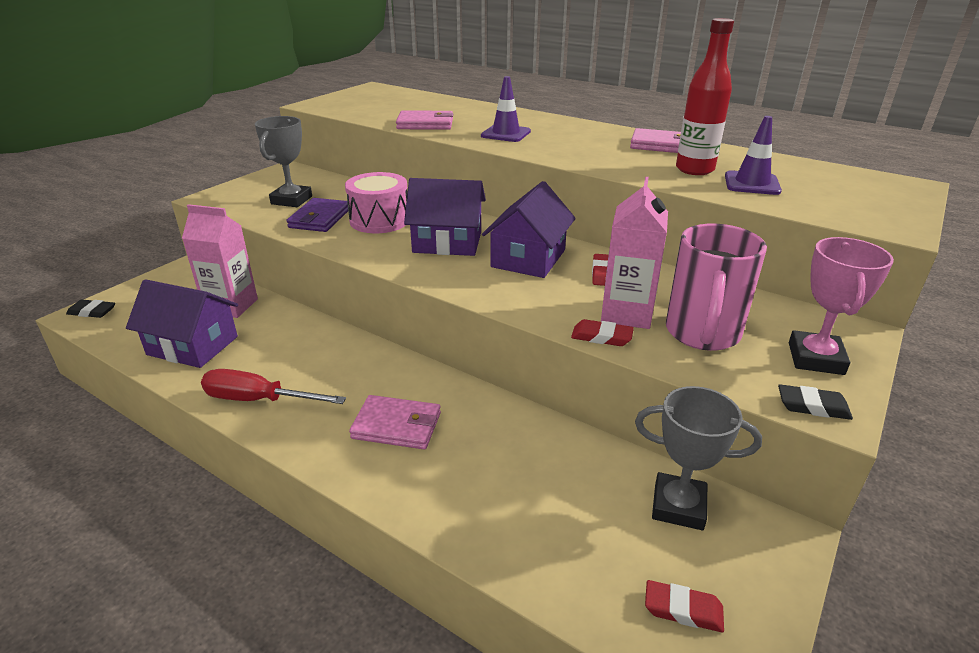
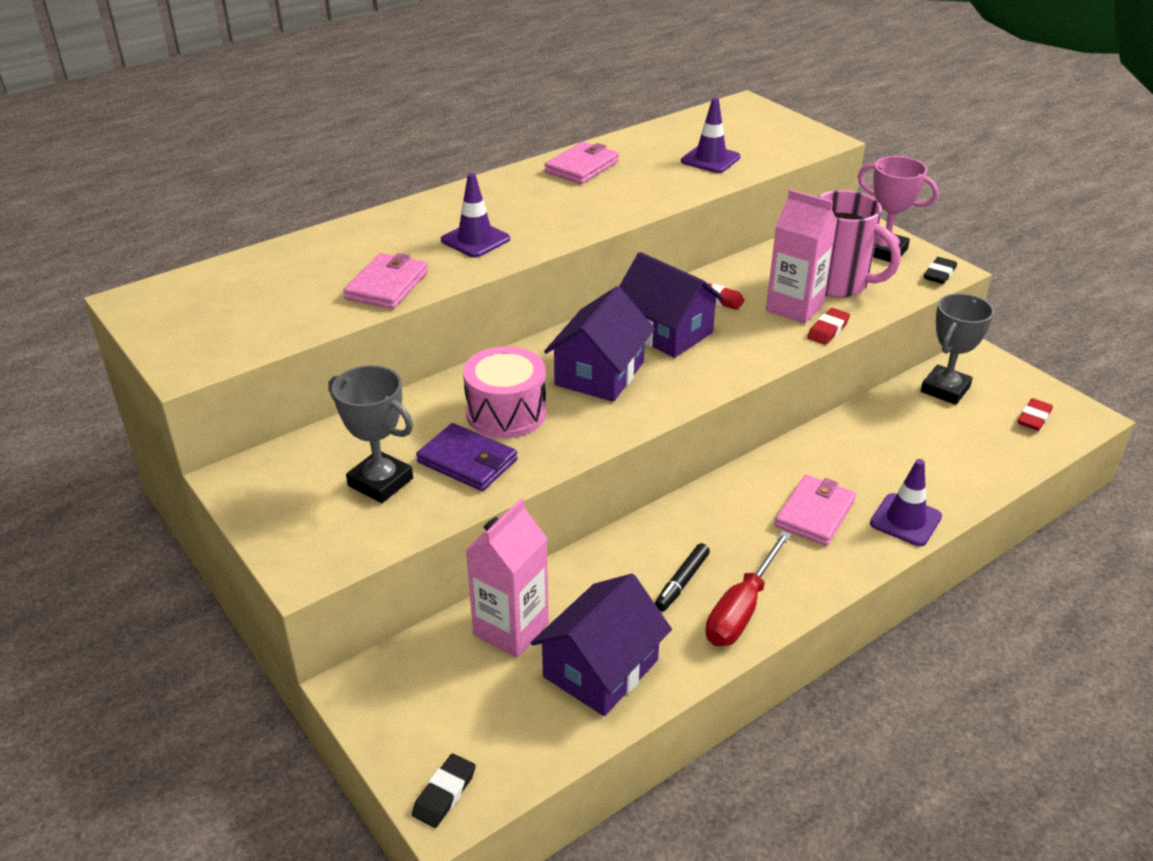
camera: 70 degrees left, 5 degrees up
red bottle [676,18,734,175] -> none
none -> black marker [655,543,710,611]
none -> purple traffic cone [870,459,942,546]

